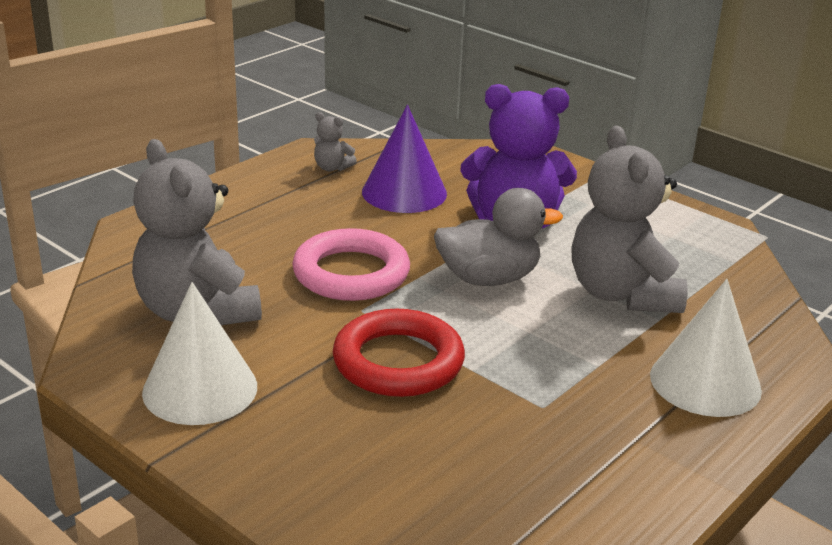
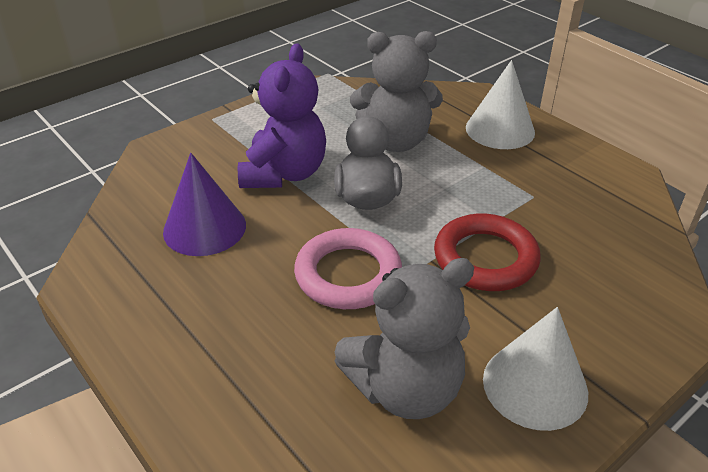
camera: 80 degrees left, 10 degrees up
grey teddy bear [314,112,357,171] -> none

